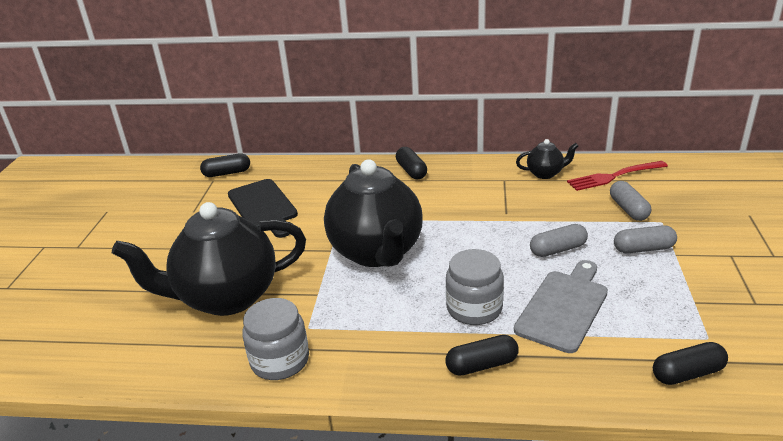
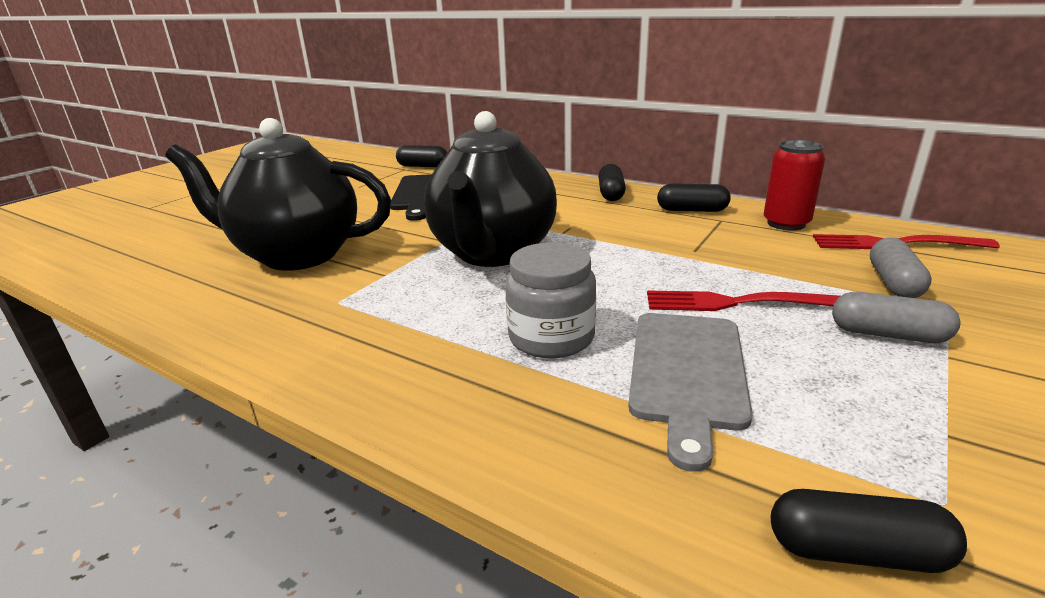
camera: 25 degrees right, 5 degrees down
grey jar [242,298,309,380] -> none
black capsule [445,335,519,376] -> black capsule moved to [657,184,731,212]
grey cutting board [514,260,608,353] -> grey cutting board turned 135 degrees clockwise [628,313,753,472]
black teapot [516,139,578,179] -> red can [764,140,825,231]
grey capsule [530,224,588,257] -> red fork [647,290,840,311]

